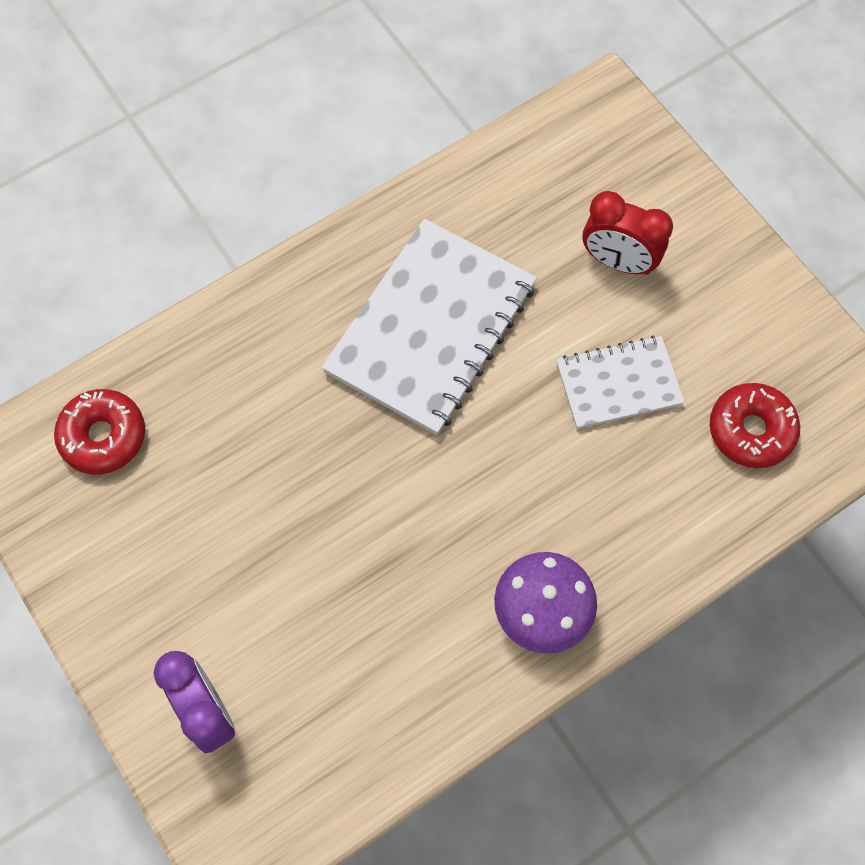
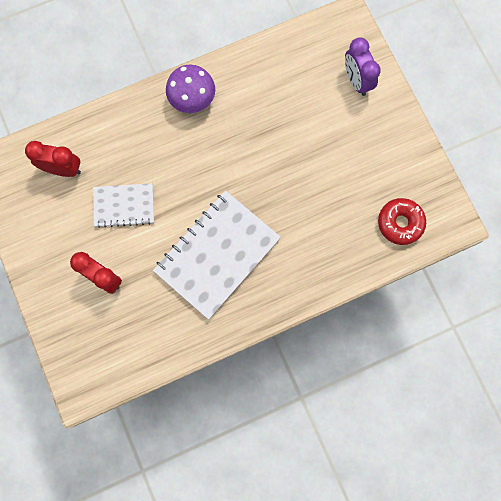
camera: 170 degrees left, 10 degrees up
red donut [710,383,800,468] -> red clock [25,141,81,177]

